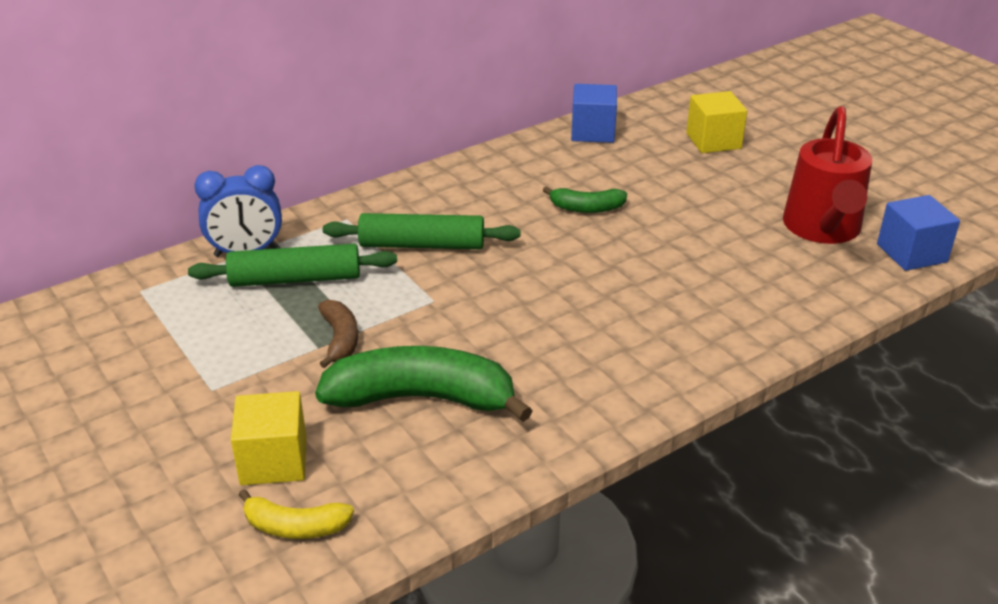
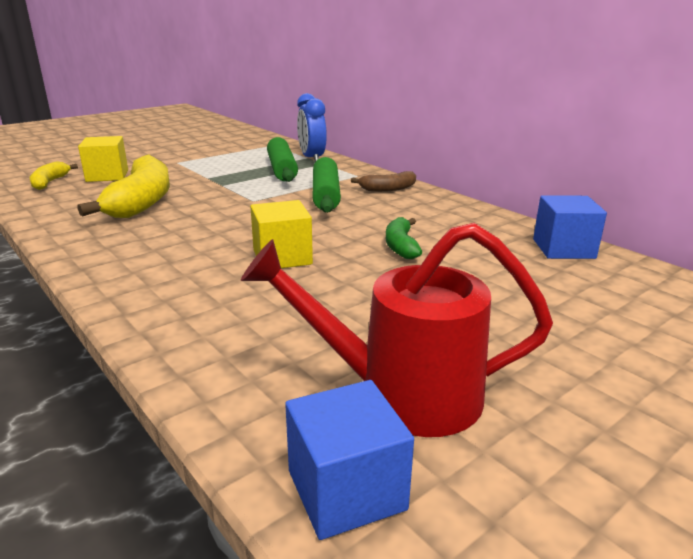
camera: 85 degrees right, 10 degrees down
green banana [315,346,533,422] -> yellow banana [77,154,170,218]
brown banana [318,300,358,368] -> brown banana moved to [351,171,416,192]
yellow cube [686,91,747,153] -> yellow cube moved to [250,200,313,268]

